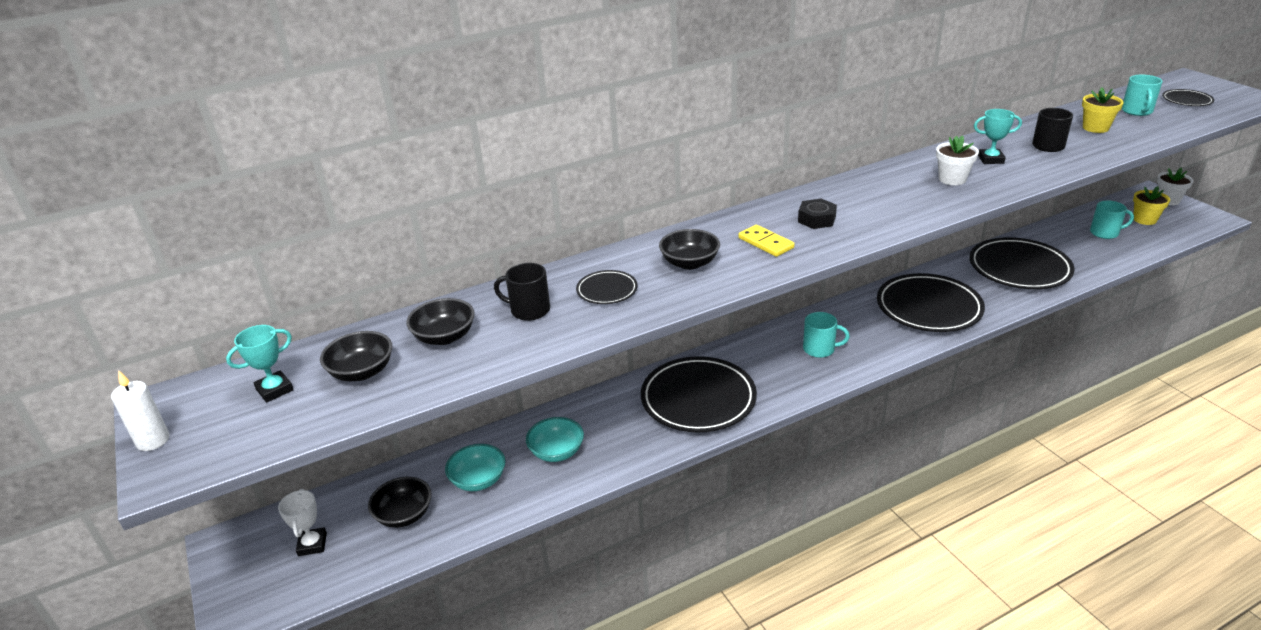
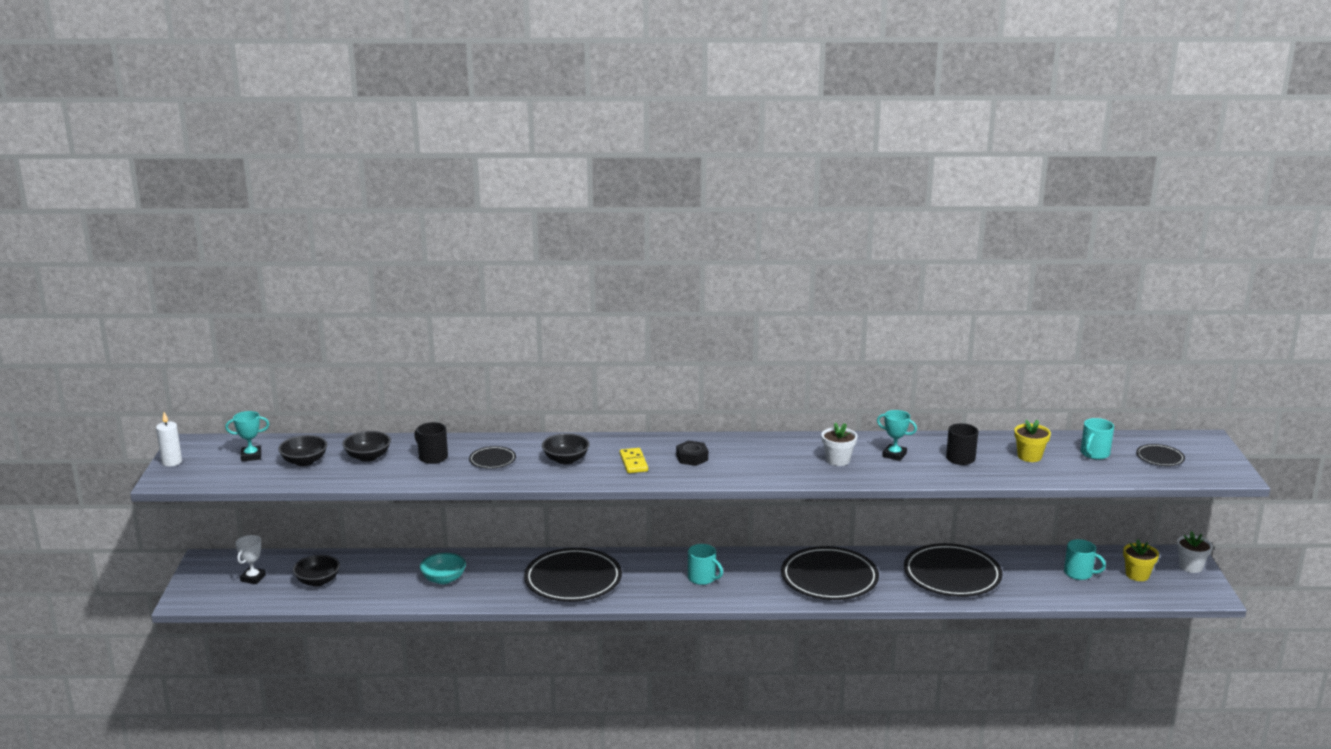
camera: 25 degrees right, 10 degrees down
turquoise bowl [445,444,506,491] -> none

